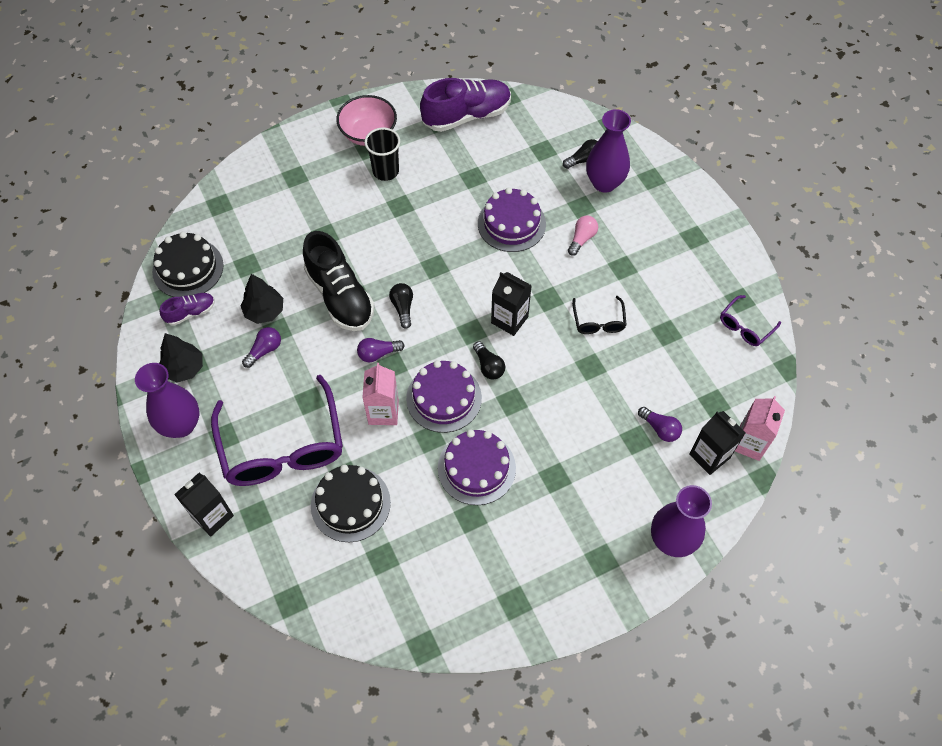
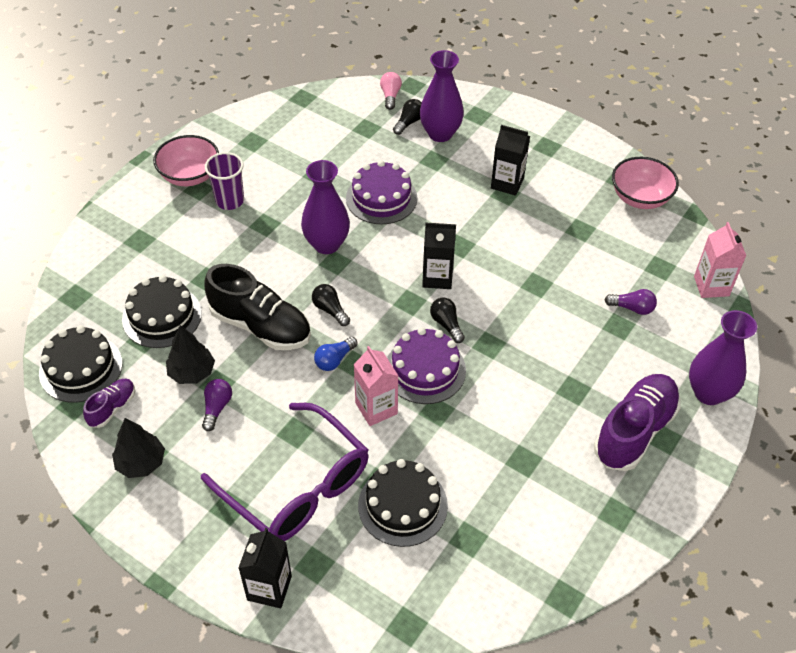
camera: 30 degrees left, 10 degrees down
purple vase [135,363,199,438] -> purple vase moved to [301,160,350,254]
purple light bulb [357,338,405,362] -> blue light bulb [314,337,358,371]
black cup [365,128,400,181] -> purple cup [205,152,244,210]
purple shoe [420,78,511,132] -> purple shoe moved to [594,374,680,471]
purple cake [438,430,516,505] -> none
black light bulb [473,341,505,380] -> black light bulb turned 150 degrees counterclockwise [430,297,465,343]
pink light bulb [568,216,598,256] -> pink light bulb moved to [380,72,402,110]
black glasses [572,296,627,334] -> none
black carton [689,411,746,475] -> black carton moved to [491,125,530,196]
purple glasses [720,295,781,346] -> pink bowl [612,157,679,209]
none -> black cake [122,275,202,348]

